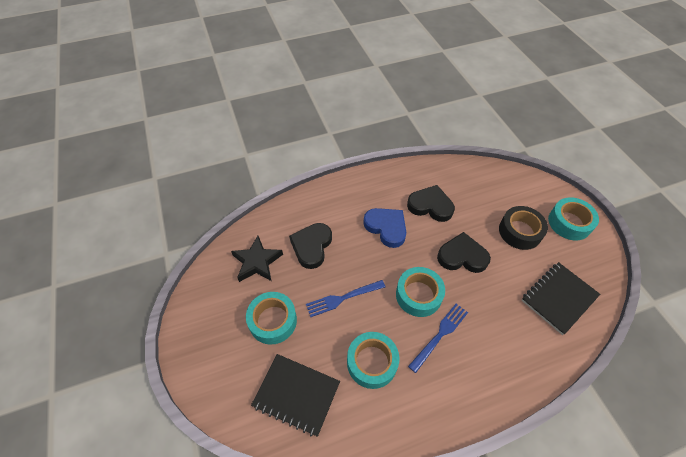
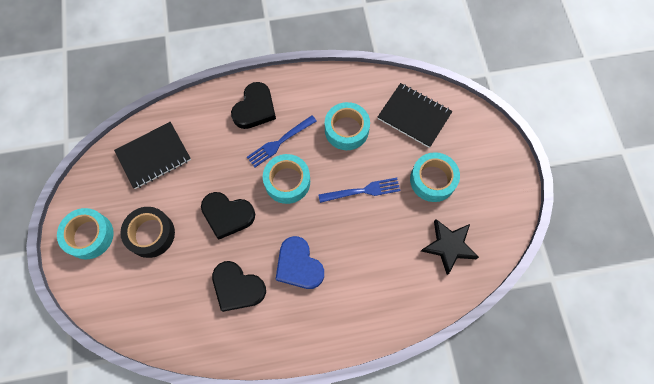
camera: 170 degrees left, 15 degrees up
black heart [289,223,332,269] -> black heart moved to [231,82,276,129]

